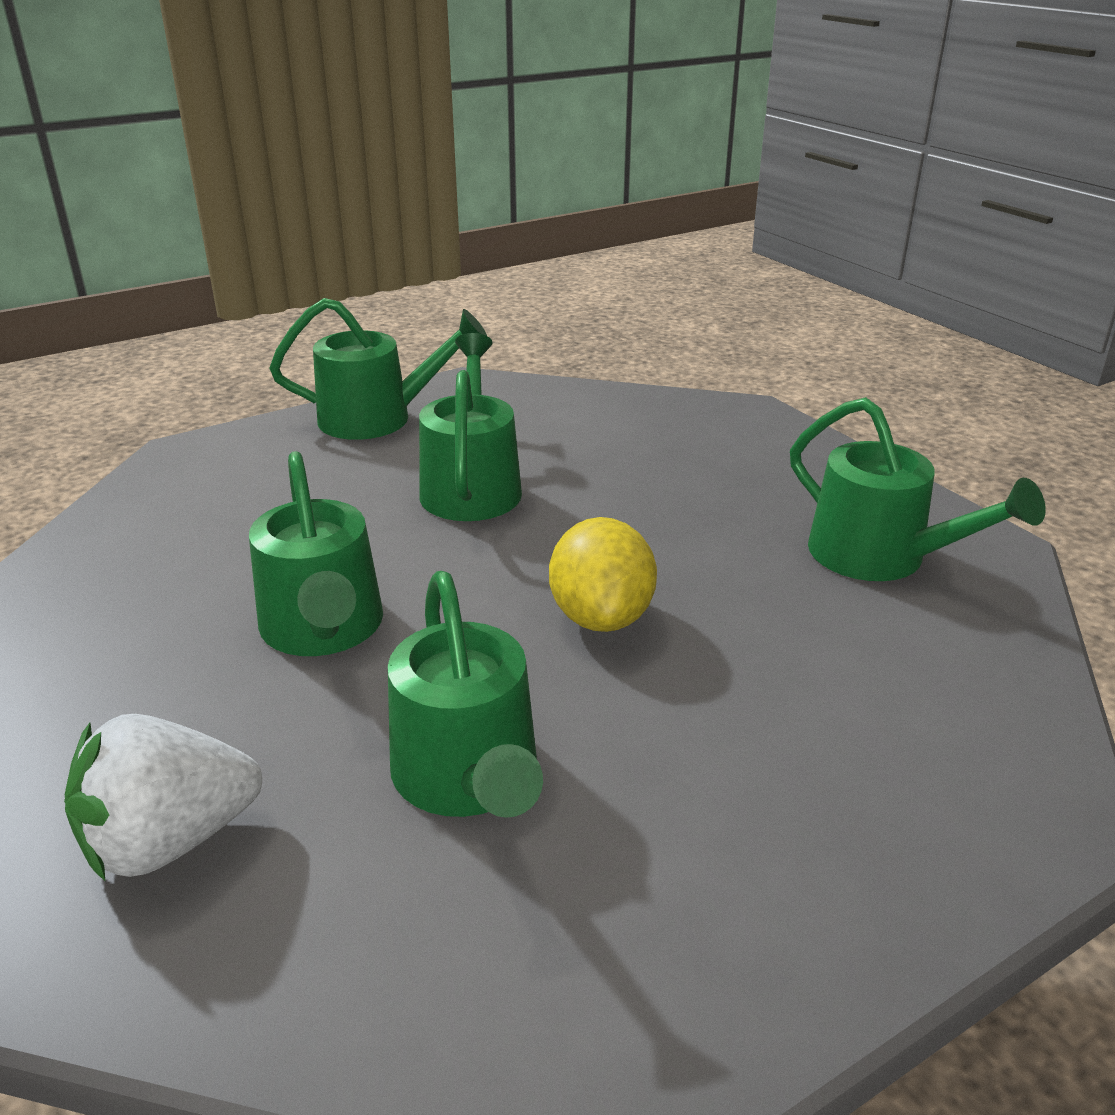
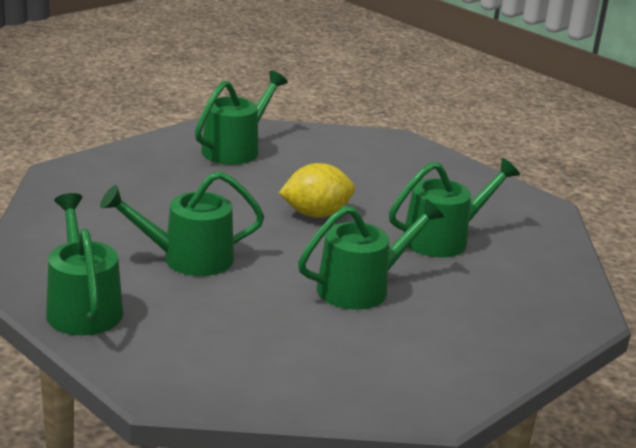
camera: 105 degrees left, 5 degrees down
white strawberry [64,714,262,881] -> none

